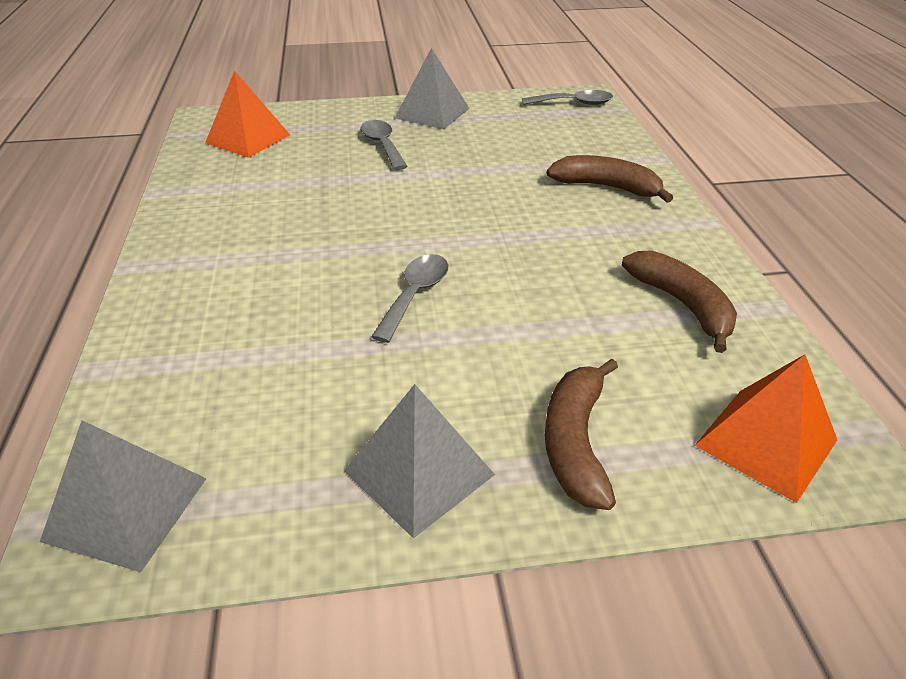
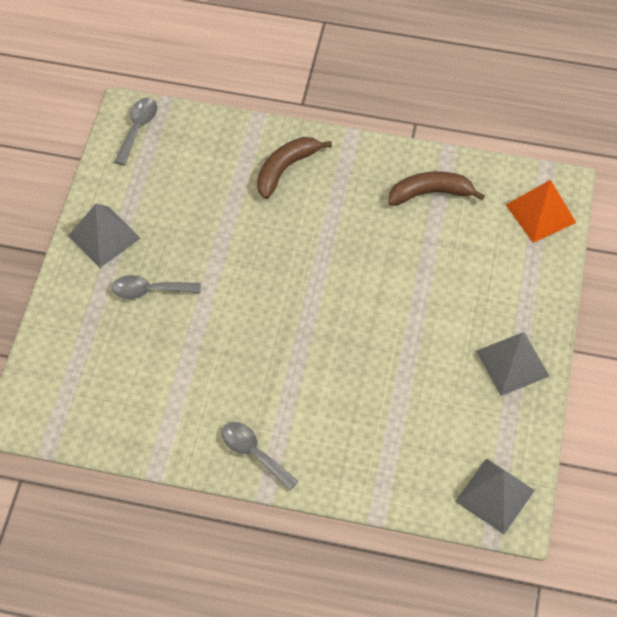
camera: 70 degrees left, 20 degrees up
orange pyramid [205,70,290,158] -> none
grey spoon [371,254,448,343] -> grey spoon moved to [222,422,299,491]
brown banana [545,359,618,510] -> none

